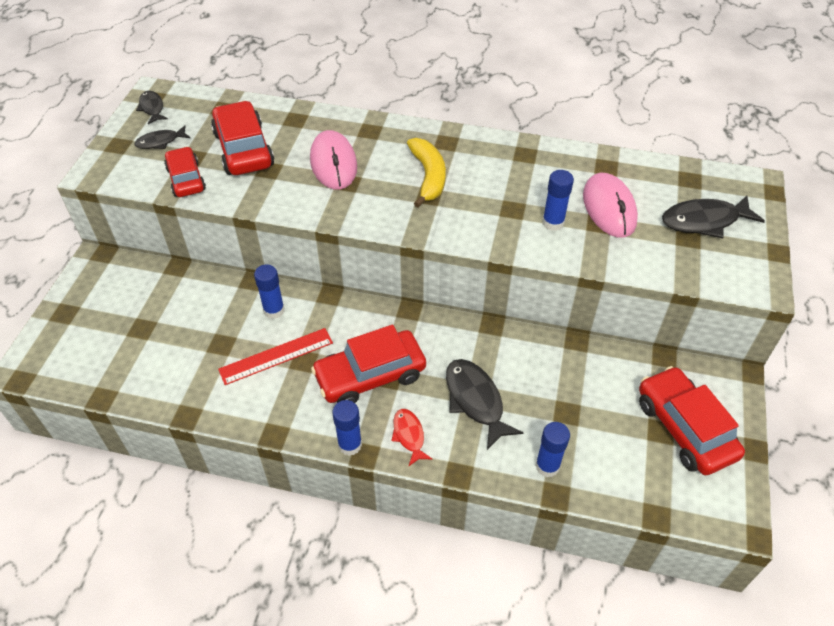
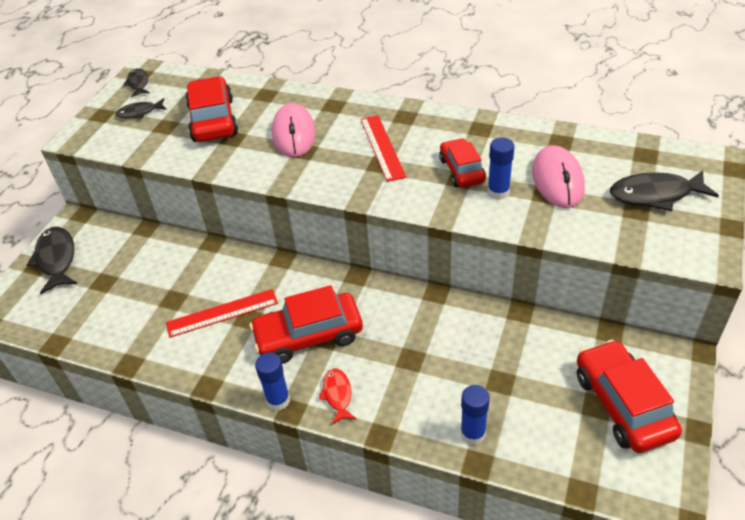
camera: 10 degrees right, 5 degrees down
red car [164,147,206,197] -> red car moved to [439,138,486,188]
blue glue stick [254,264,284,319] -> none
yellow banana [407,138,446,208] -> red ruler [361,115,406,182]
black fish [446,359,524,450] -> black fish moved to [27,227,77,294]

